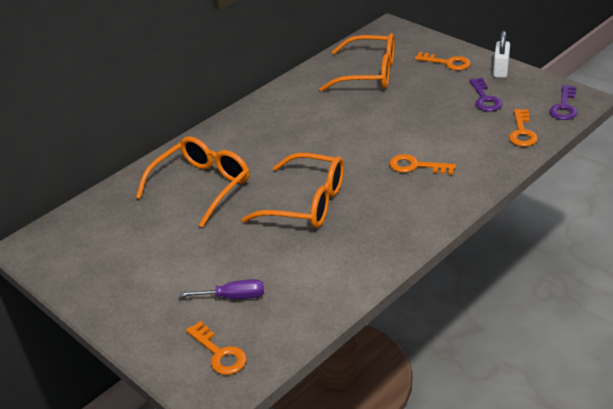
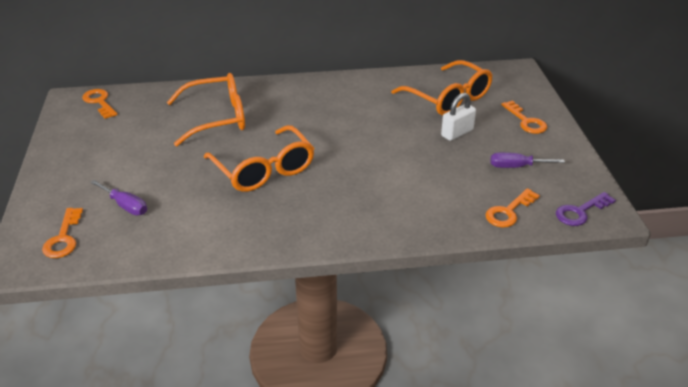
camera: 35 degrees right, 0 degrees up
orange key [390,154,456,175] -> orange key moved to [82,89,118,119]
purple key [469,78,502,112] -> purple screwdriver [490,152,565,168]
white padlock [493,31,510,78] -> white padlock moved to [441,93,476,141]

